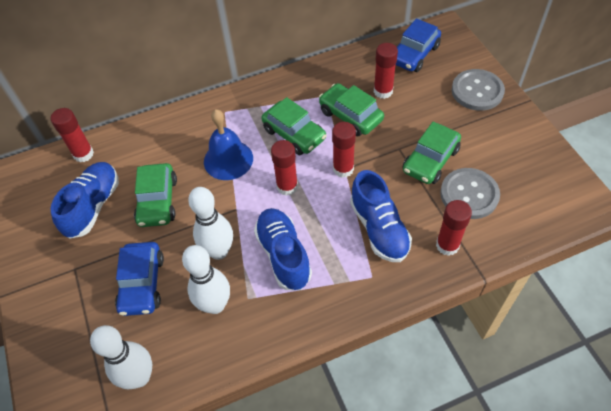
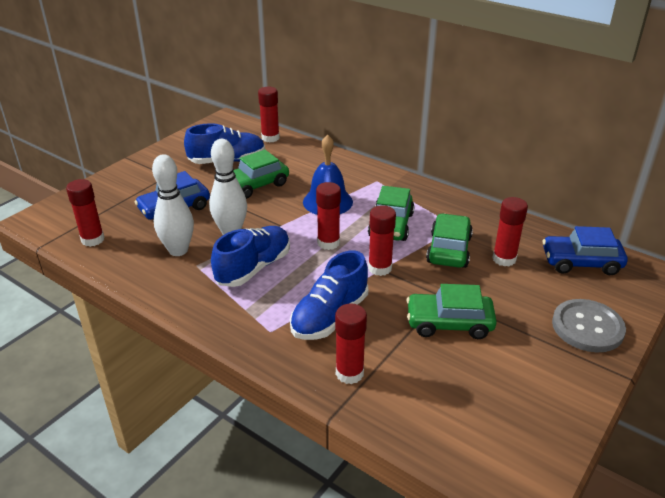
camera: 55 degrees right, 20 degrees down
white bowling pin [90,325,152,389] -> red glue stick [66,179,104,247]
grey button [440,168,500,219] -> none

